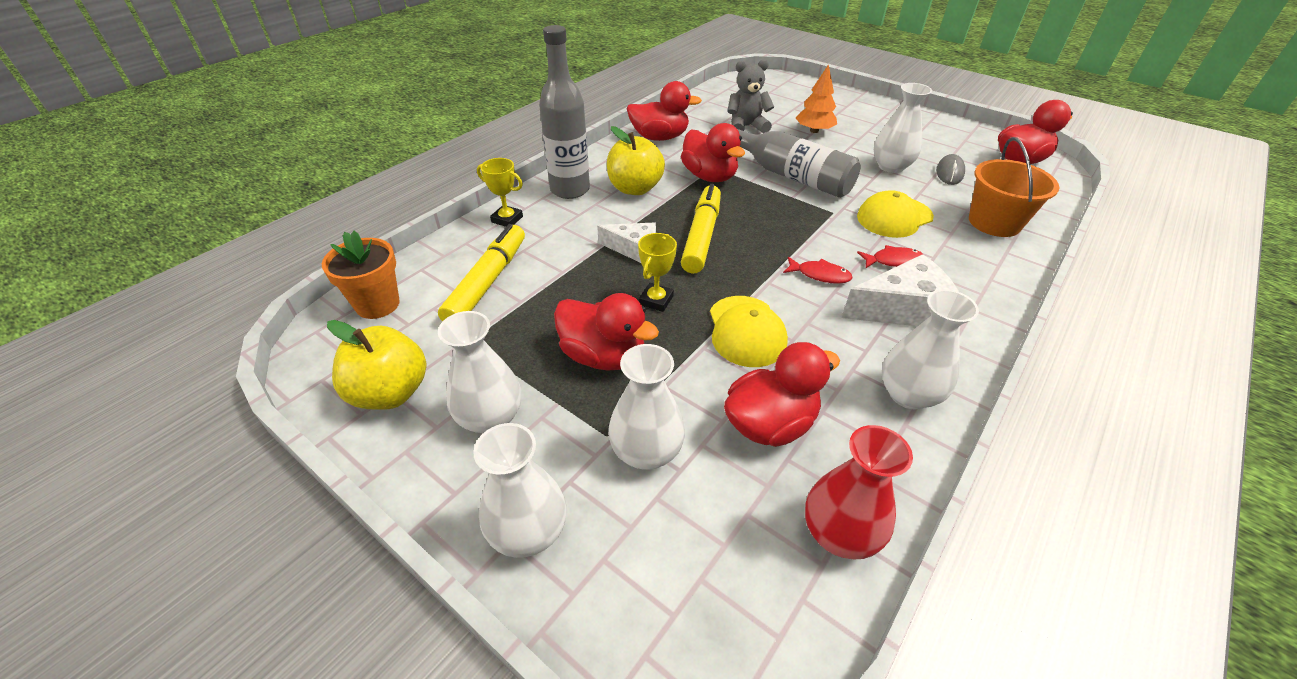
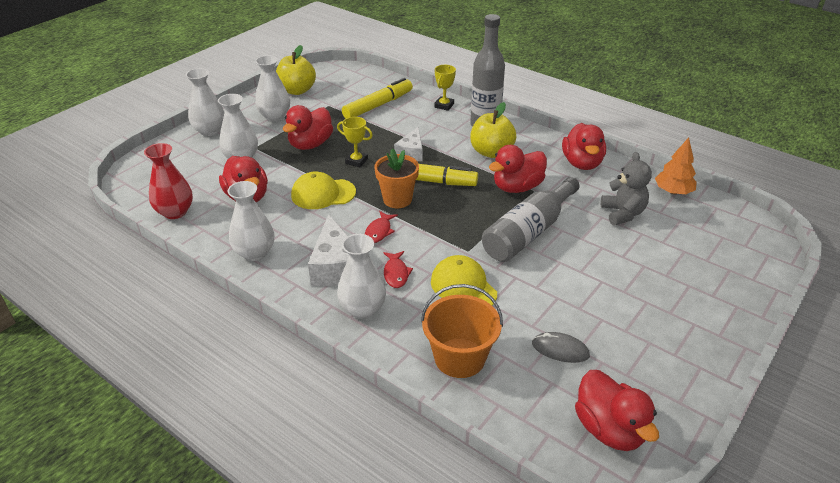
camera: 90 degrees right, 5 degrees down
orange flower pot [322,231,400,319] -> orange flower pot moved to [374,149,419,208]
yellow marker [438,224,525,321] -> yellow marker turned 60 degrees counterclockwise [342,78,413,118]
orange tree [796,64,837,133] -> orange tree moved to [655,138,697,194]
white vase [874,83,932,173] -> white vase moved to [337,234,386,319]

